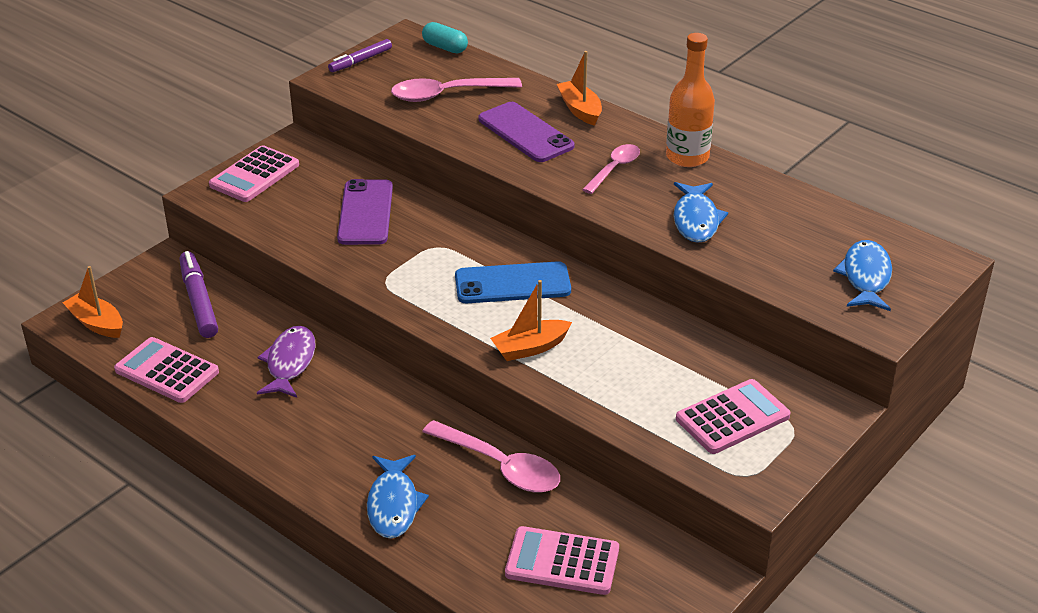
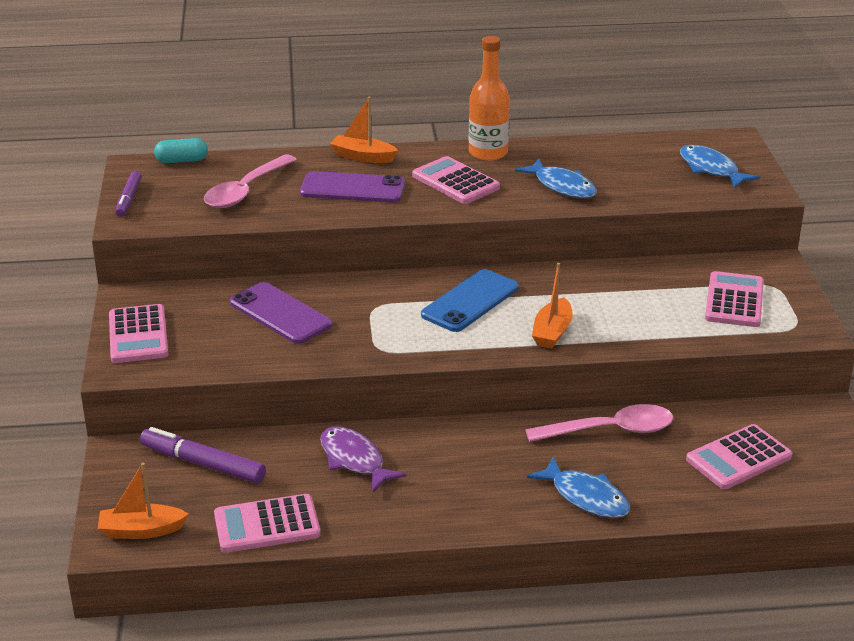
camera: 45 degrees left, 5 degrees down
pink spoon [582,144,640,194] -> pink calculator [412,156,500,204]

